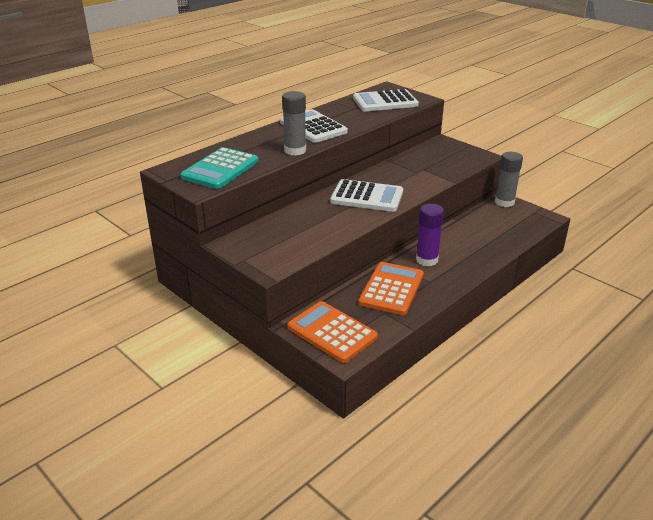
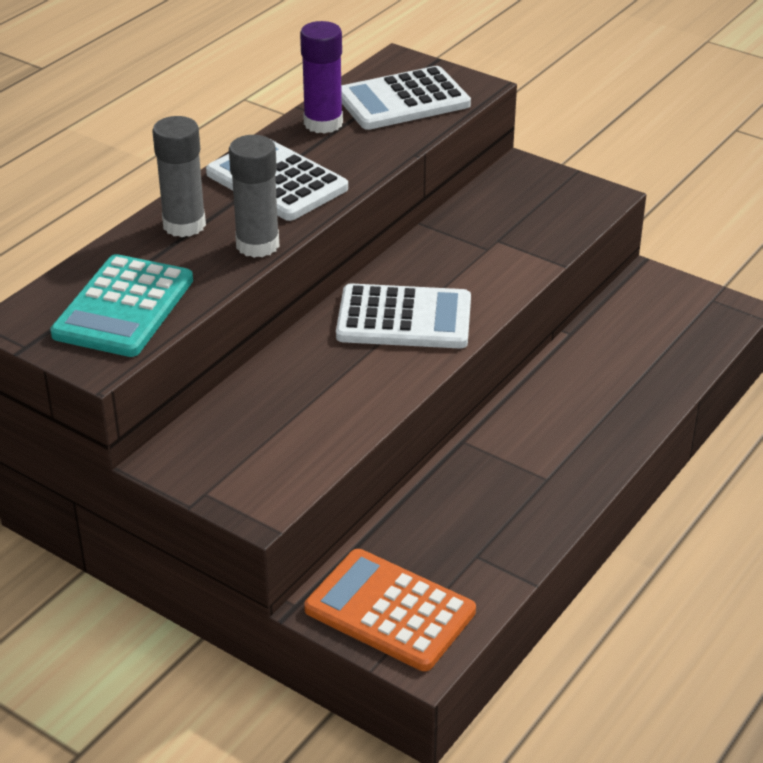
camera: 10 degrees left, 5 degrees up
orange calculator [358,262,424,315] -> none
purple glue stick [416,204,444,266] -> purple glue stick moved to [300,21,343,134]
grey glue stick [495,152,523,207] -> grey glue stick moved to [152,116,206,237]

